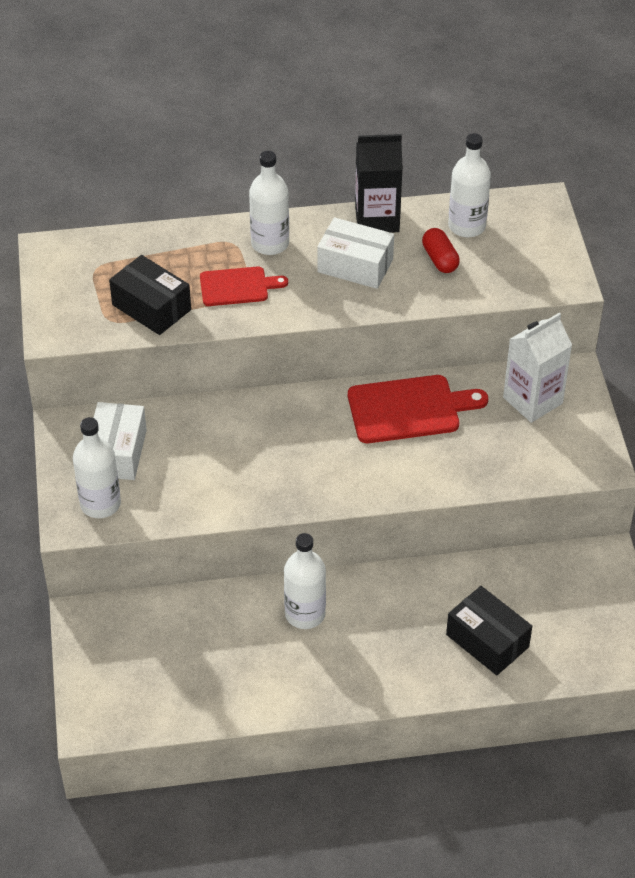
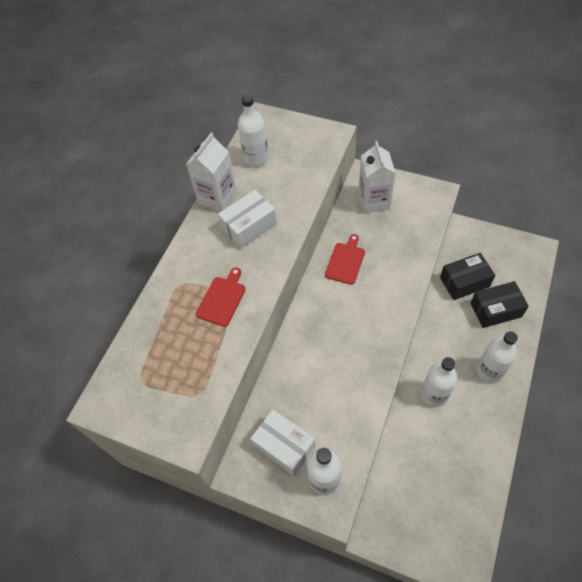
camera: 55 degrees left, 10 degrees up
black box [109,255,191,335] -> black box moved to [440,253,495,300]
white bottle [249,151,289,255] -> white bottle moved to [477,331,518,383]
red cutting board [348,375,488,443] -> red cutting board [325,234,365,285], size x0.63
black carton [355,134,403,233] -> white carton [186,132,237,212]
red capsule [422,228,460,273] -> none

